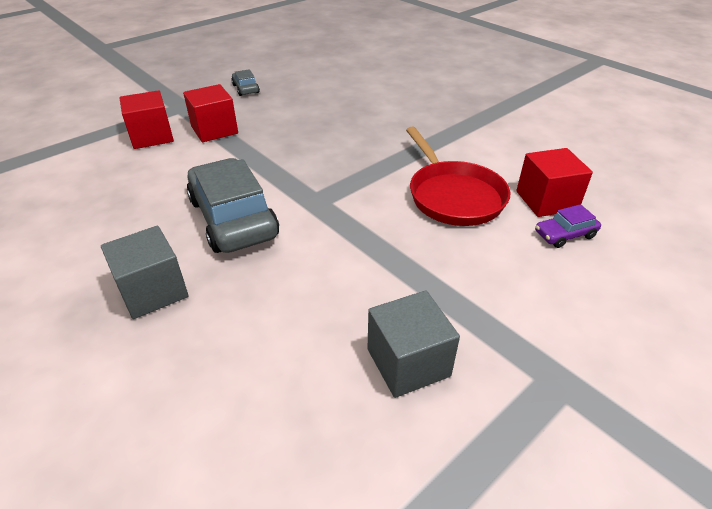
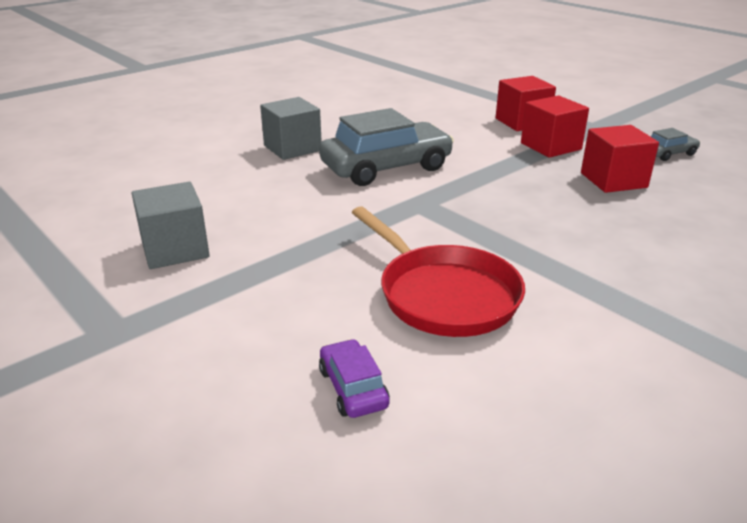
camera: 90 degrees right, 10 degrees down
red pan [406,126,510,226] -> red pan turned 105 degrees counterclockwise [352,206,525,337]
red cube [516,148,593,217] -> red cube moved to [581,125,659,193]

